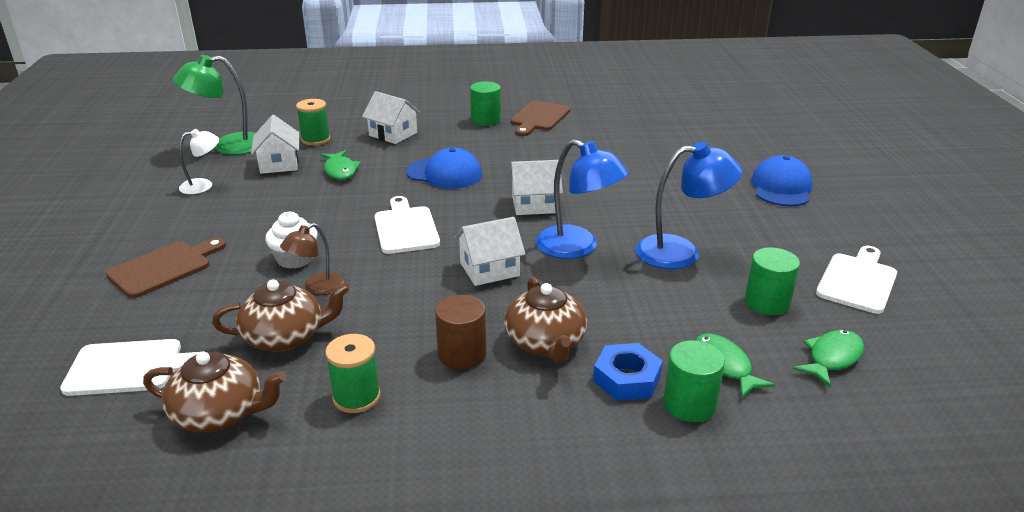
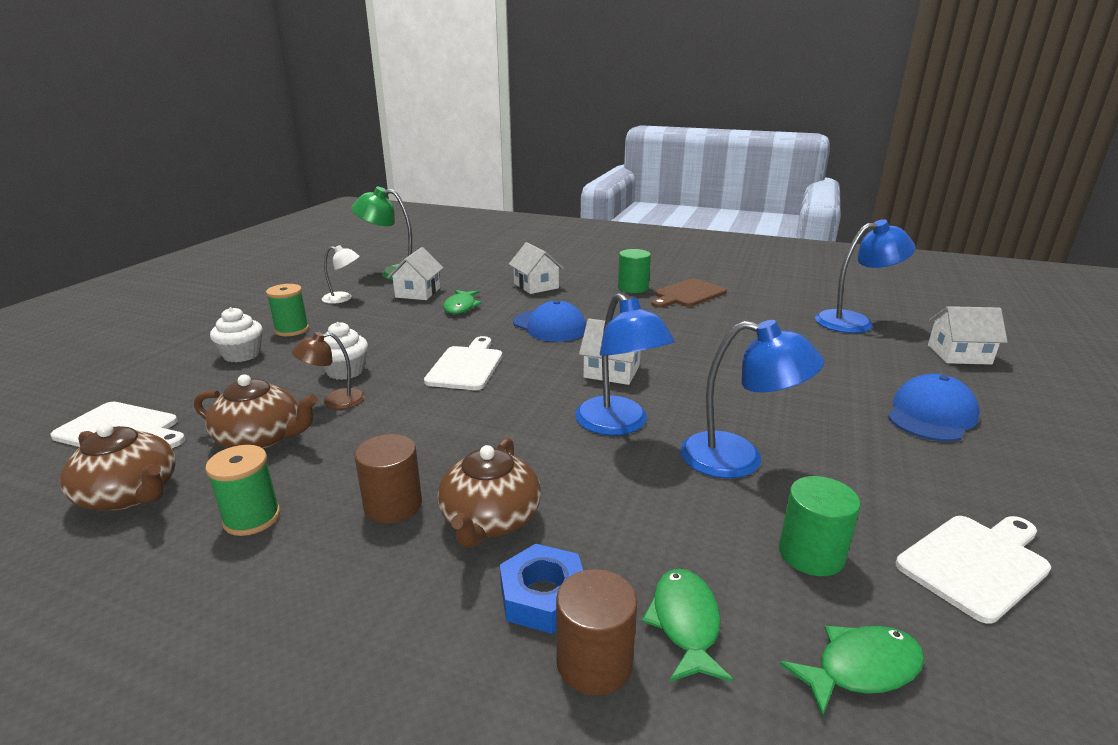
camera: 25 degrees right, 5 degrees down
brown cutting board [106,238,226,298] -> white cupcake [210,307,263,362]
green spool [296,99,330,146] -> green spool moved to [266,284,309,336]
white house [454,217,525,286] -> white house moved to [928,306,1008,365]
green cylinder [663,340,725,422] -> brown cylinder [556,569,637,695]
none -> blue lamp [815,219,916,333]

